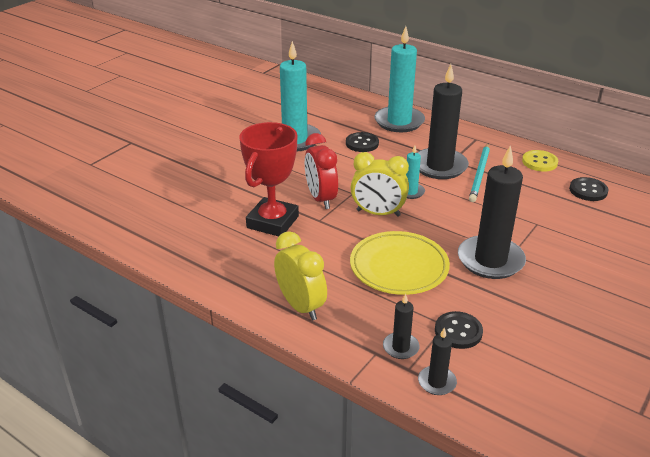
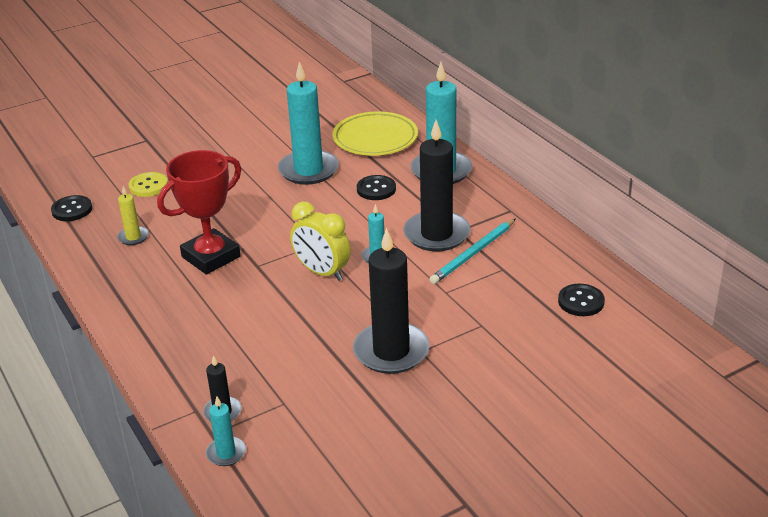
camera: 25 degrees right, 0 degrees up
yellow clock [274,231,327,320] -> none
red clock [305,133,338,209] -> none
yellow plate [350,231,450,295] -> yellow plate moved to [333,111,418,156]
black candle [418,327,457,395] -> turquoise candle [206,396,246,466]
black button [435,311,483,349] -> black button moved to [51,195,92,221]
yellow button [522,150,558,172] -> yellow button moved to [128,172,168,197]
none -> yellow candle [117,186,149,245]

